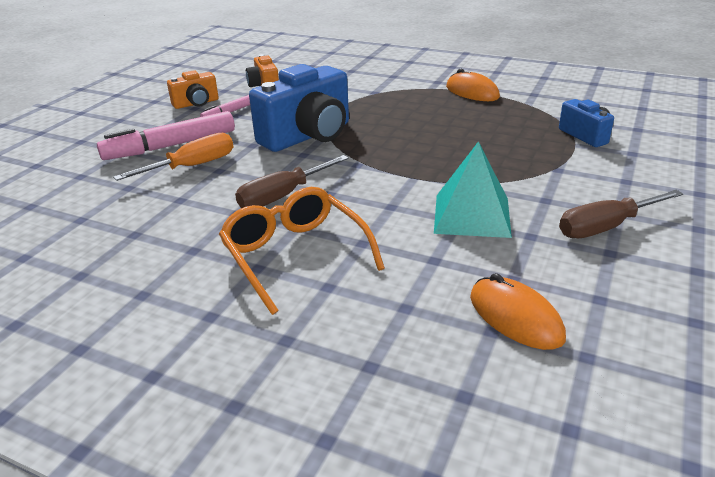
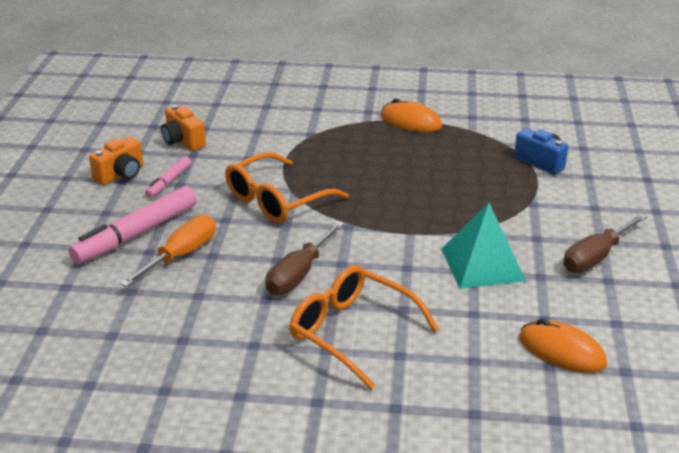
camera: 20 degrees left, 0 degrees up
blue camera [249,64,349,152] -> orange glasses [225,152,349,223]

